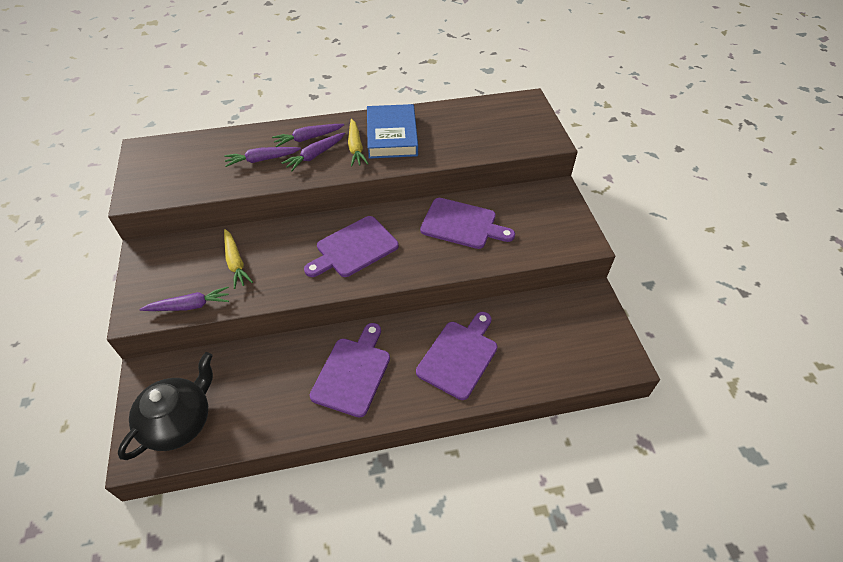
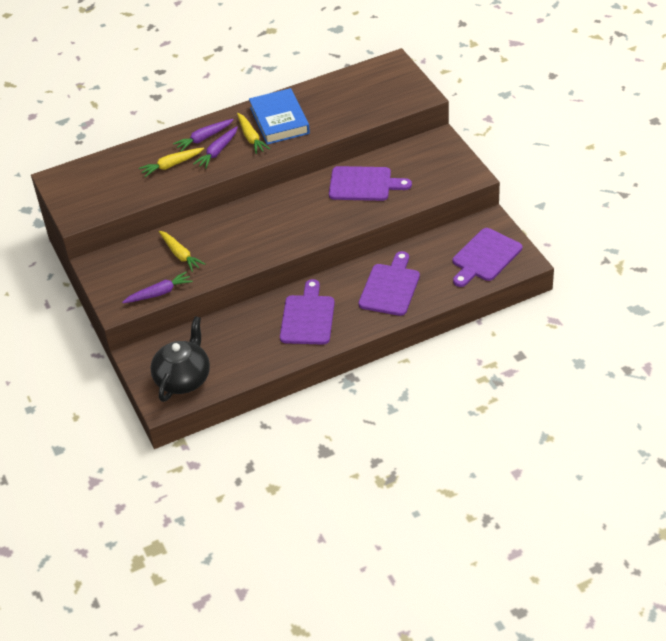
camera: 10 degrees left, 5 degrees down
purple carrot [224,147,301,167] -> yellow carrot [139,147,204,177]
purple cutting board [304,216,399,277] -> purple cutting board moved to [453,228,522,287]

